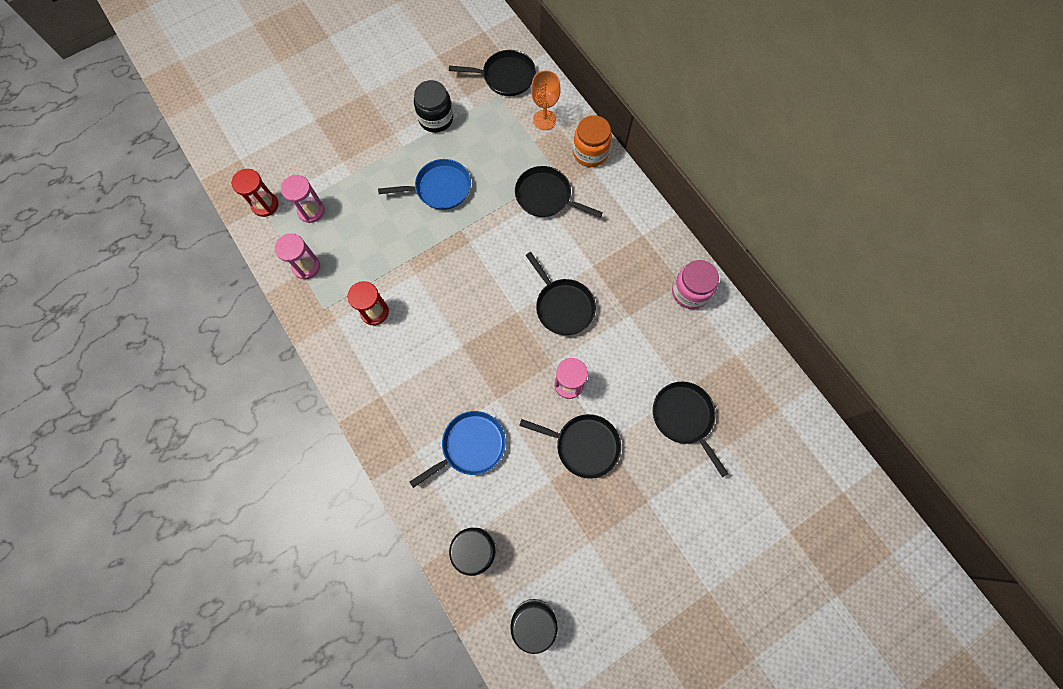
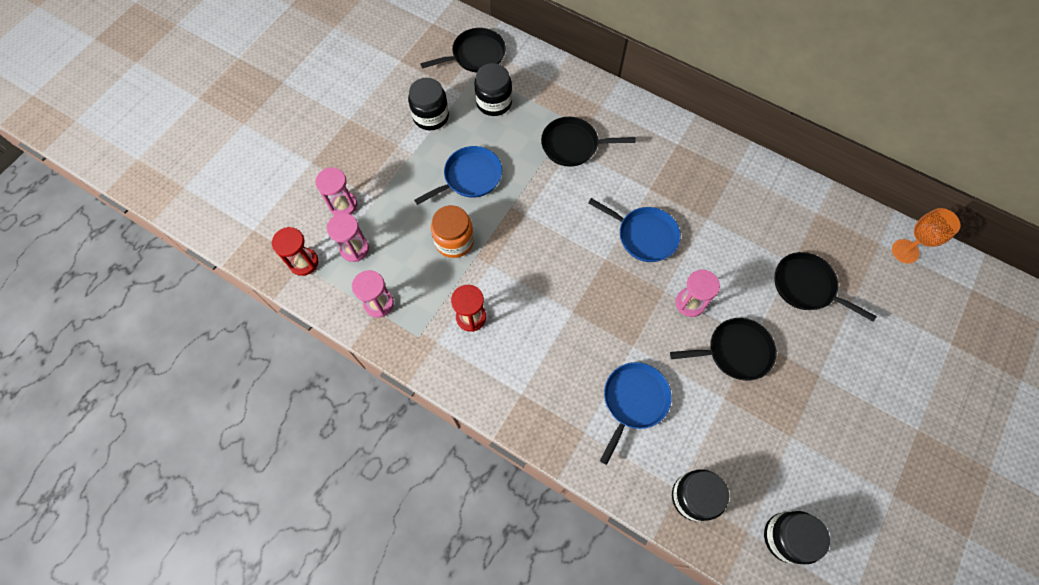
camera: 25 degrees left, 5 degrees down
black pan [526,252,596,335] -> blue pan [588,198,681,262]
orange goblet [531,71,561,130] -> orange goblet moved to [892,208,960,264]
orange jar [573,115,612,167] -> orange jar moved to [431,205,474,258]
pink jar [672,260,719,309] -> none
none -> pink hourglass [315,167,357,215]
none -> black jar [474,63,512,116]

